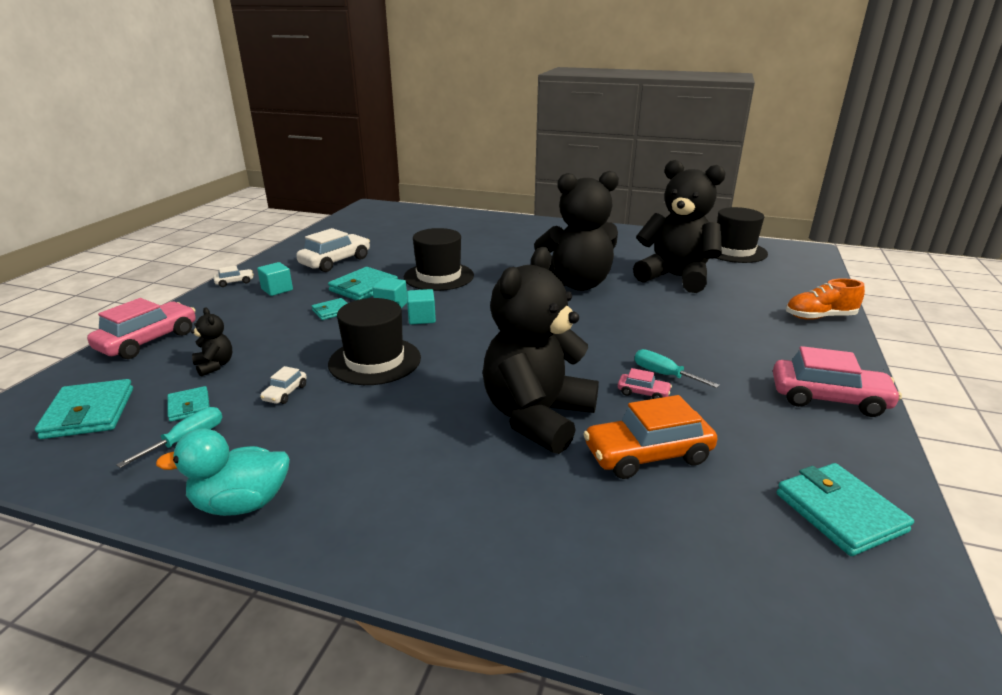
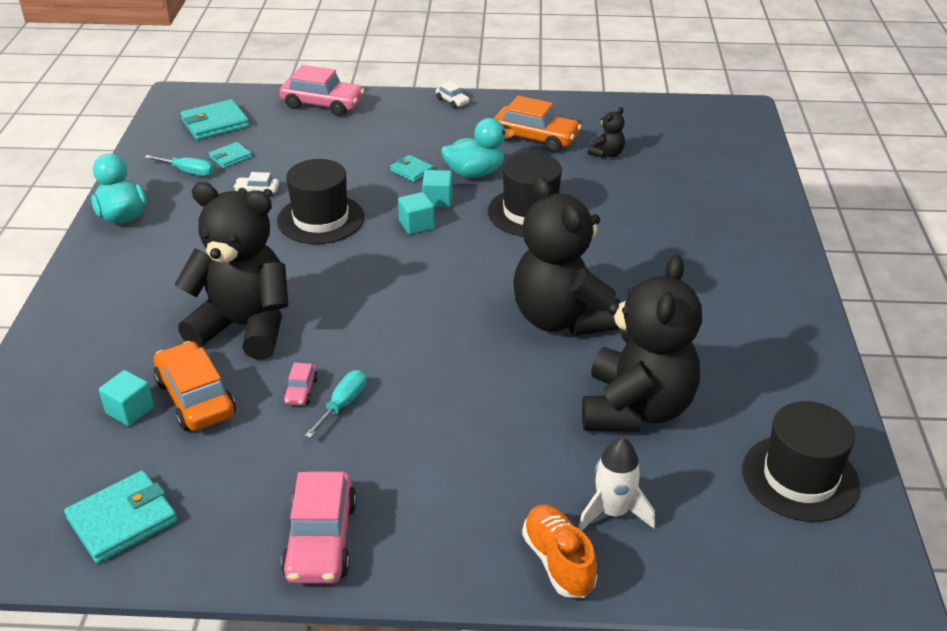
camera: 75 degrees right, 10 degrees up
black teddy bear [191,307,232,377] -> black teddy bear moved to [588,107,625,158]
turquoise cube [257,262,293,296] -> turquoise cube moved to [99,370,154,426]
white car [296,228,370,272] -> orange car [494,96,582,152]
turquoise wallet [328,267,398,300] -> turquoise duck [441,118,515,178]
none -> white rocket [578,438,655,531]

